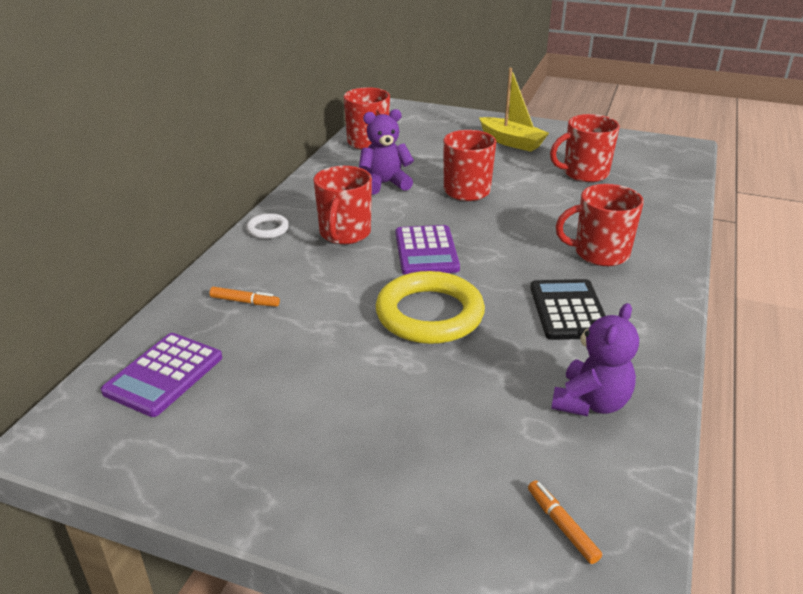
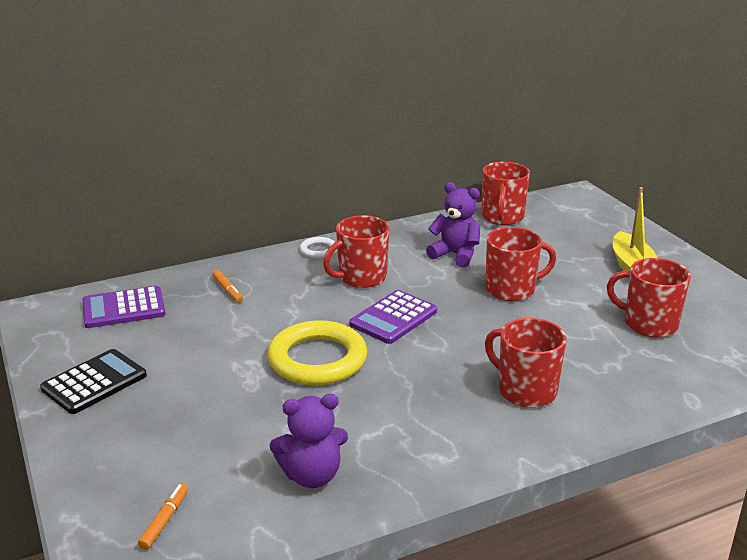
camera: 45 degrees right, 5 degrees down
black calculator [530,279,606,340] -> black calculator moved to [40,349,147,414]

